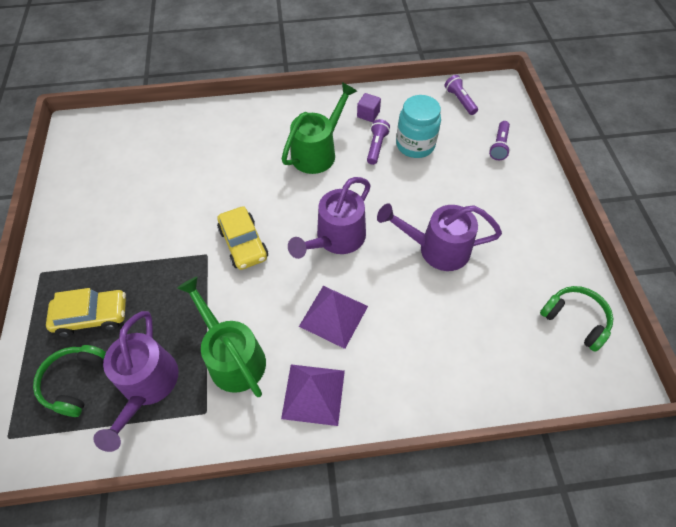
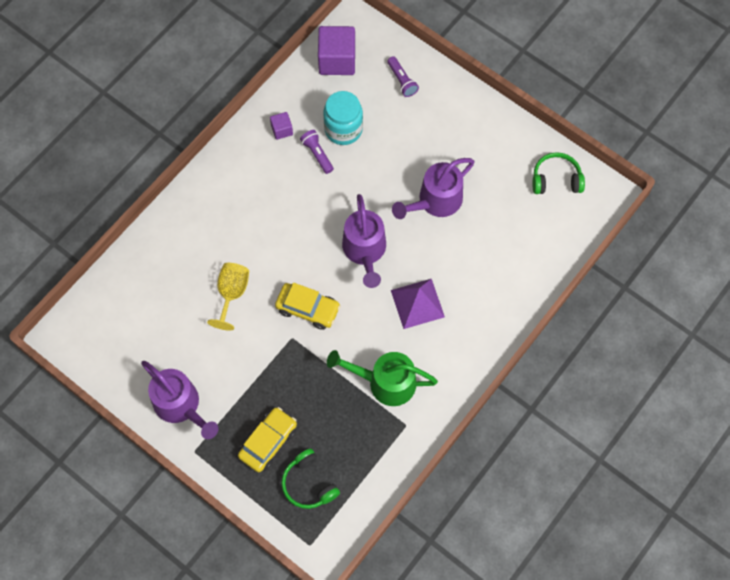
camera: 45 degrees left, 10 degrees up
purple watering can [93,311,179,452] -> purple watering can moved to [141,361,219,439]
purple pyramid [281,364,345,426] -> none
green watering can [282,82,357,174] -> none
purple flashlight [444,75,478,115] -> purple cube [318,26,355,75]
none -> yellow goblet [207,263,249,331]

